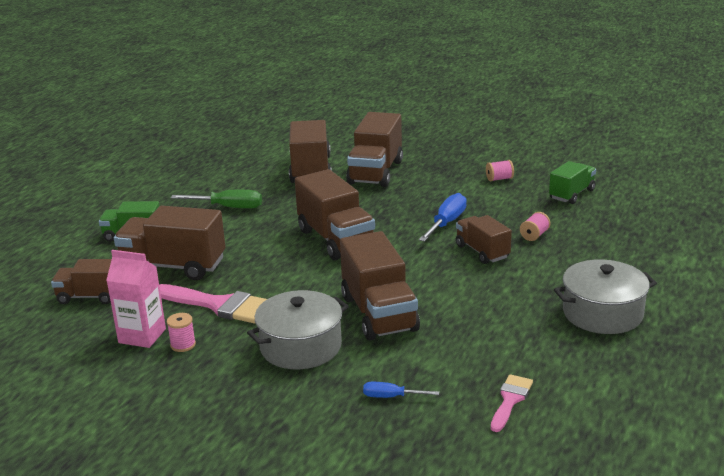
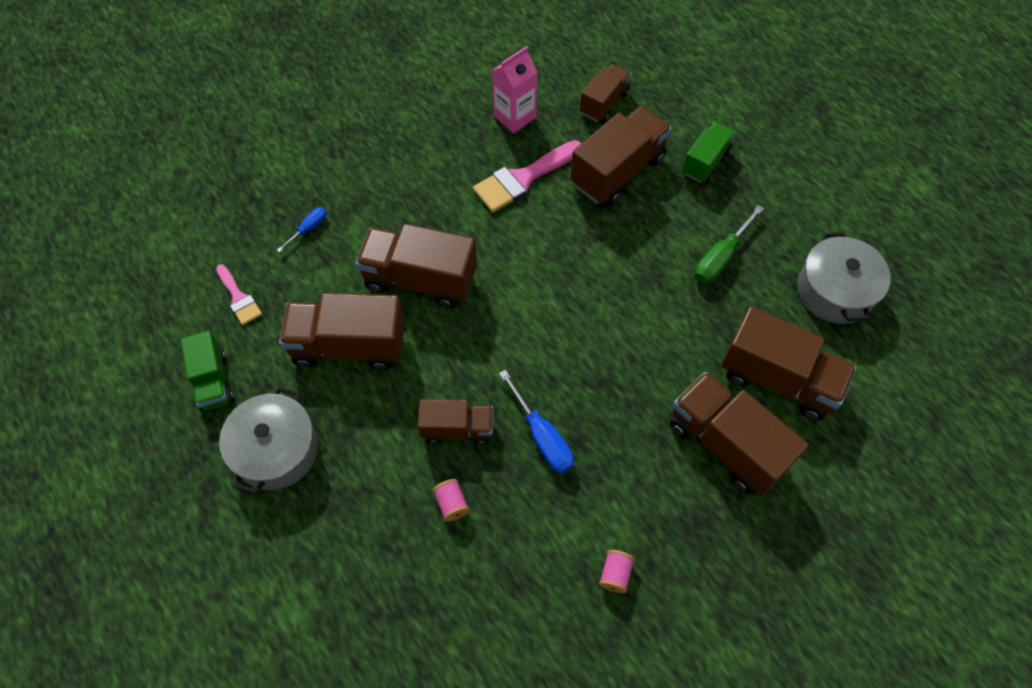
camera: 120 degrees right, 35 degrees up
pink spool [167,313,196,352] -> none
grey pot [247,290,349,369] -> grey pot moved to [797,232,891,324]
brown truck [295,169,375,260] -> brown truck moved to [279,293,405,370]
green truck [549,161,596,204] -> green truck moved to [181,331,234,411]

